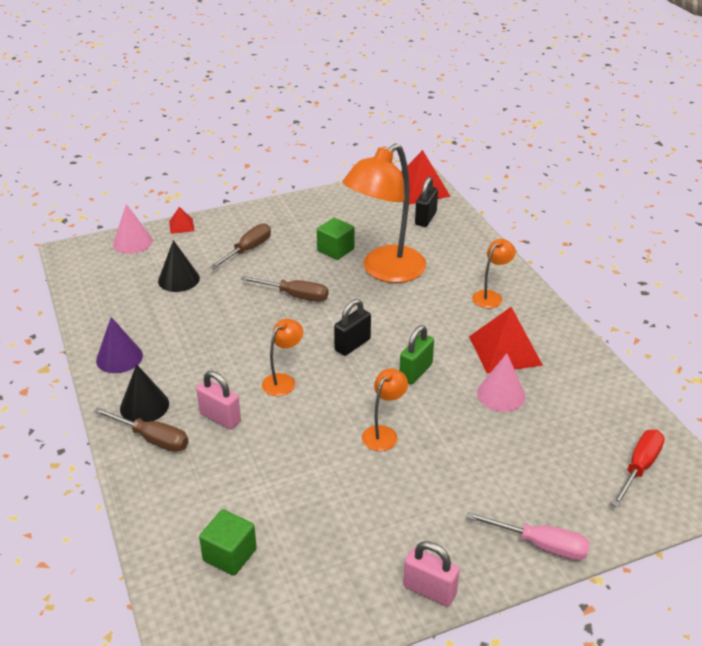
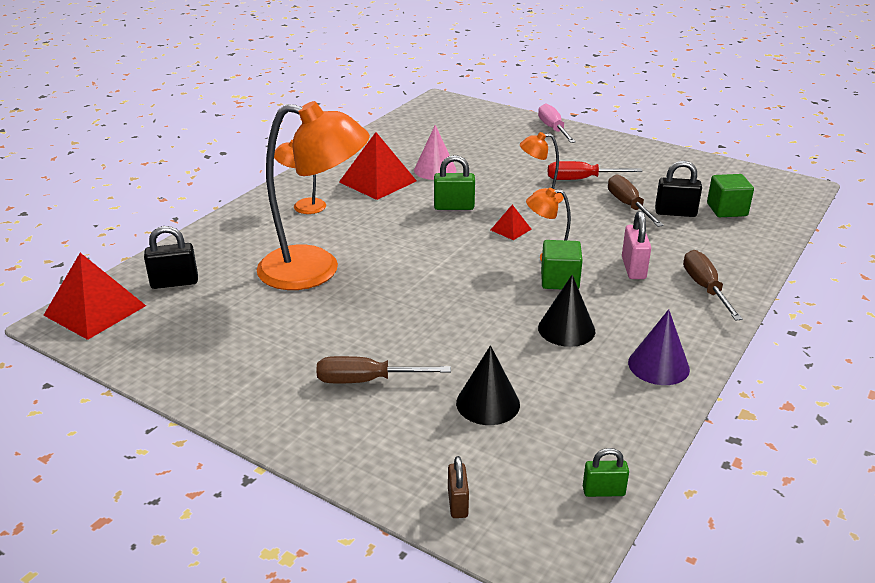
camera: 125 degrees left, 5 degrees down
pink cone [113,204,153,254] -> brown padlock [448,456,469,518]
black cone [120,364,169,422] -> black cone moved to [538,275,595,347]
red pyramid [169,207,195,234] -> red pyramid moved to [491,205,532,240]
brown screwdriver [241,276,329,302] -> brown screwdriver moved to [608,174,664,227]
green cube [317,218,355,260] -> green cube moved to [541,240,583,289]
black padlock [334,299,371,356] -> black padlock moved to [655,161,702,217]
pink padlock [403,541,460,607] -> none
red screwdriver [612,430,665,508] -> red screwdriver moved to [548,161,642,180]
none -> green padlock [583,448,629,497]

